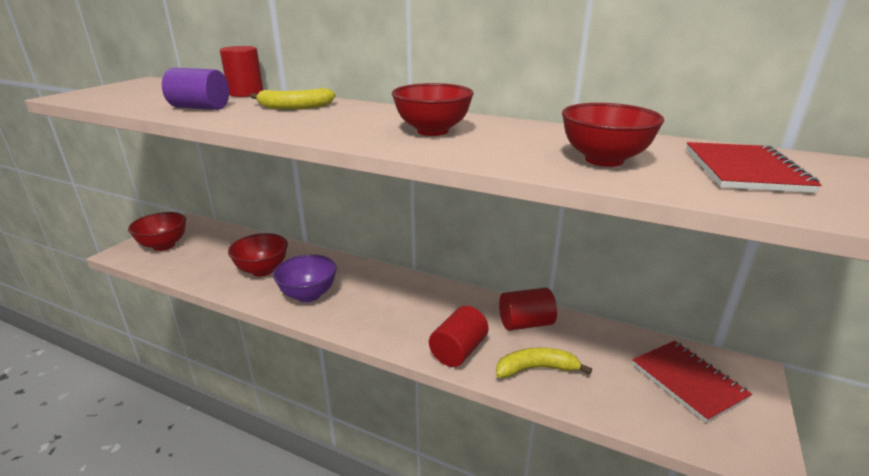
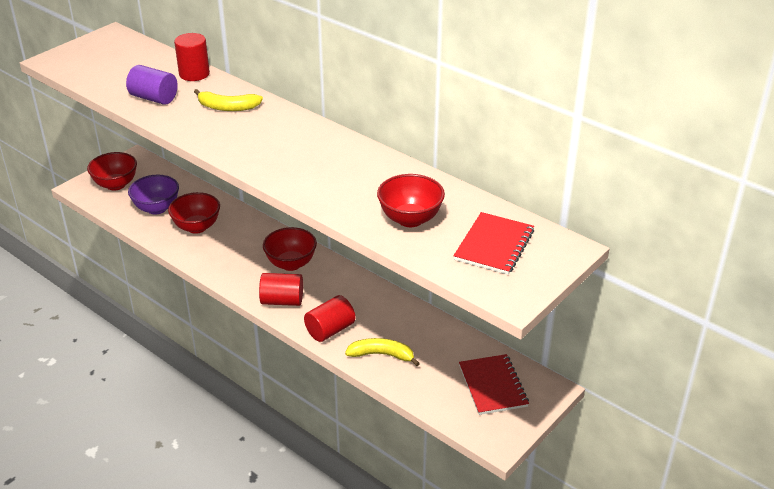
camera: 15 degrees right, 10 degrees up
purple bowl [273,254,337,302] -> purple bowl moved to [128,175,179,215]
red bowl [392,83,474,136] -> red bowl moved to [263,227,317,271]
red cylinder [499,287,557,331] -> red cylinder moved to [259,273,303,306]

